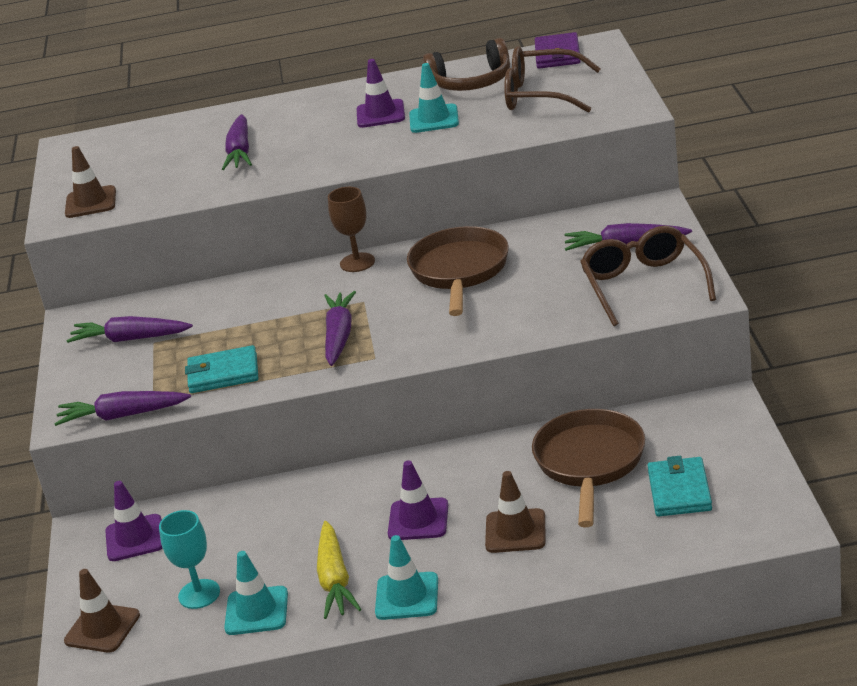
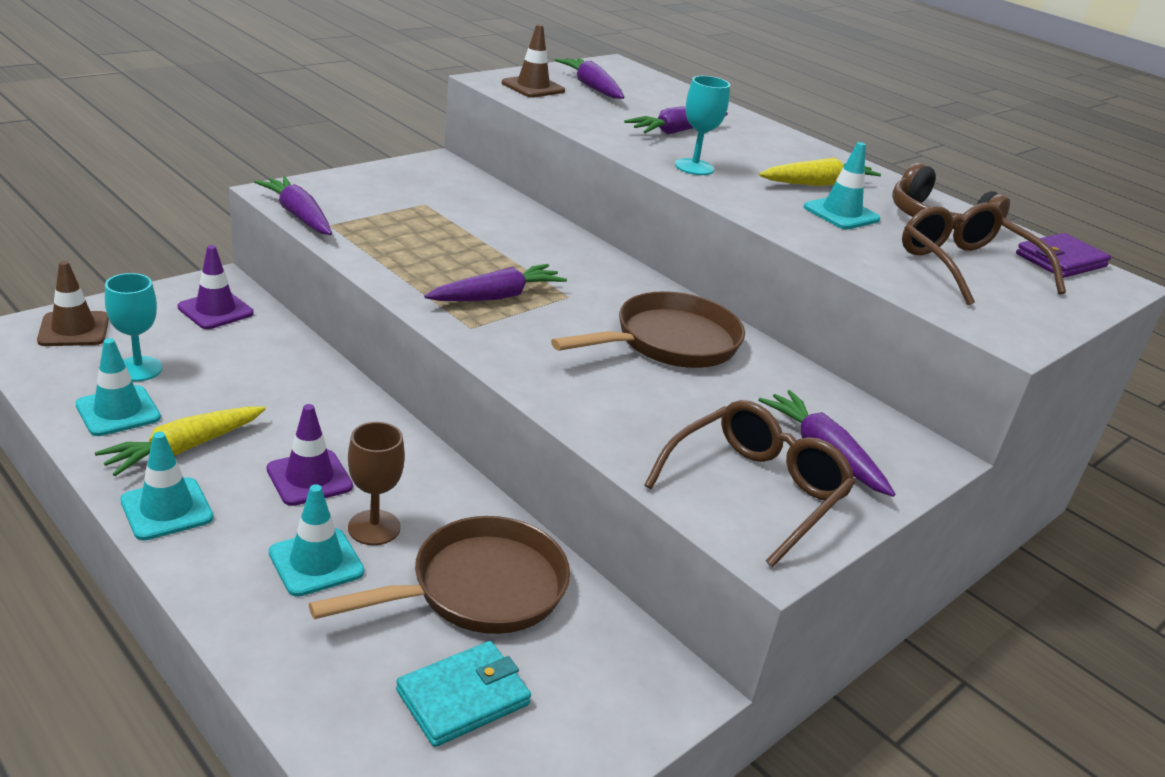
camera: 45 degrees right, 0 degrees up
purple carrot [66,316,193,343] -> purple carrot moved to [554,58,625,99]
turquoise wallet [185,345,258,393] -> none
brown goblet [328,187,375,272] -> brown goblet moved to [348,422,405,545]
purple traffic cone [357,59,405,128] -> yellow carrot [759,158,881,186]
brown traffic cone [485,471,546,553] -> turquoise traffic cone [269,484,364,597]
none -> turquoise goblet [675,76,730,175]

